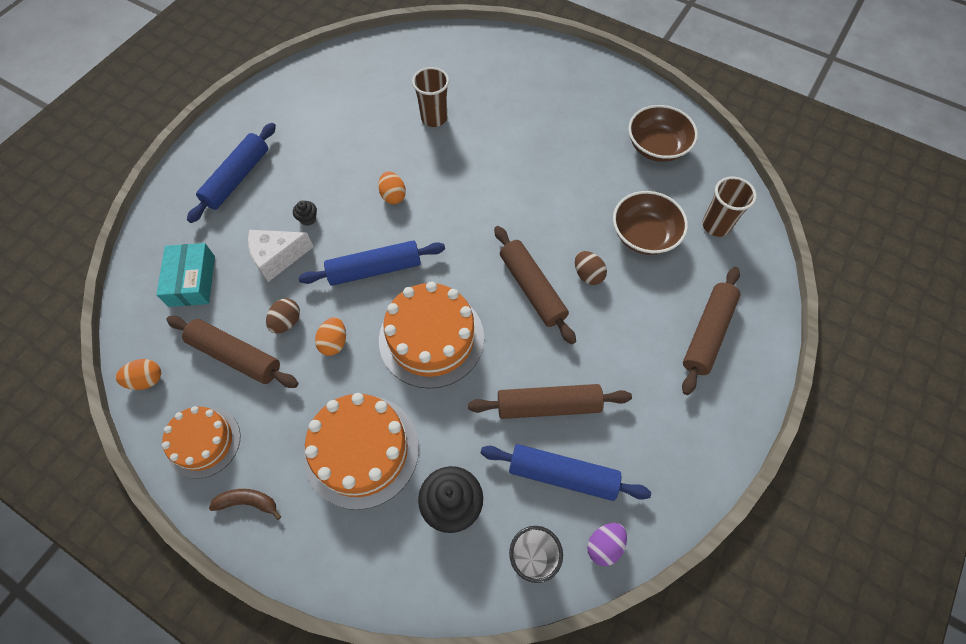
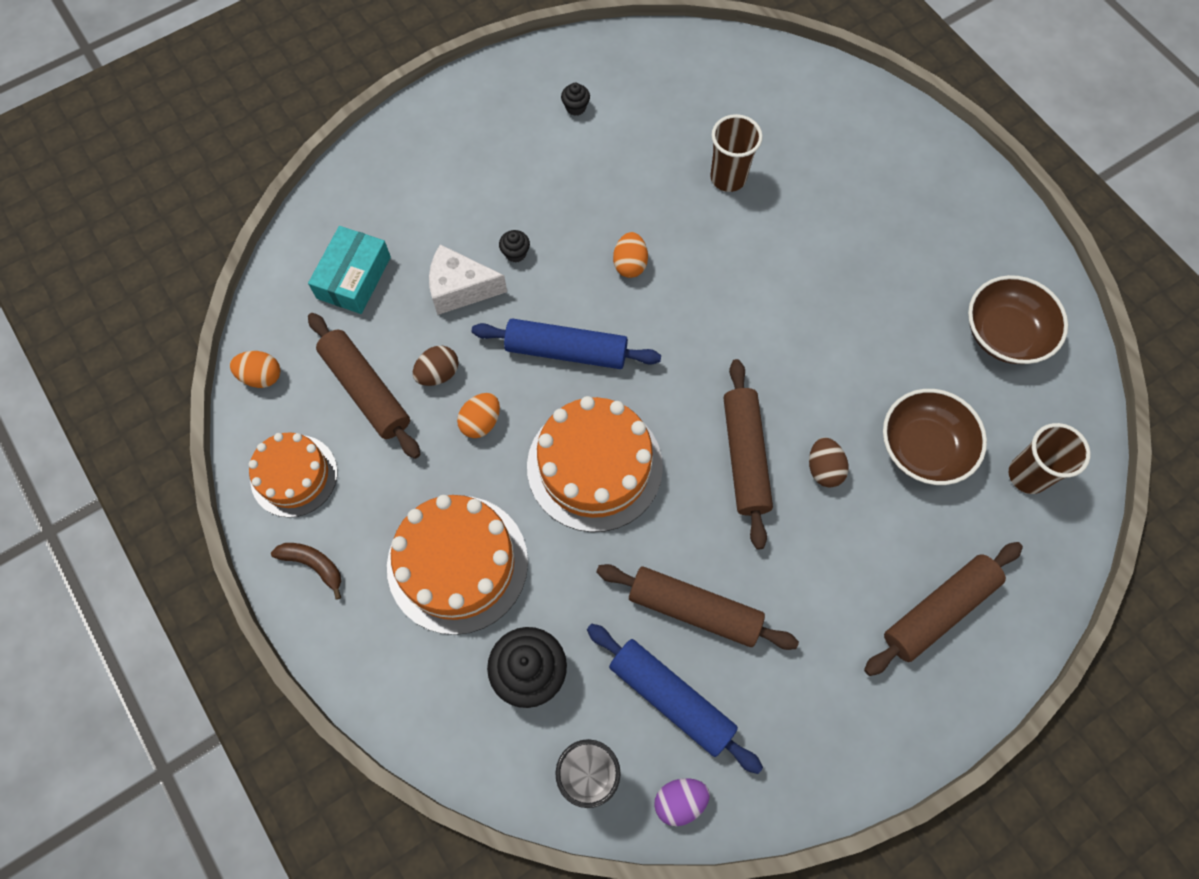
camera: 25 degrees right, 5 degrees up
blue rolling pin [187,123,276,223] -> none
none -> black cupcake [561,83,590,116]

